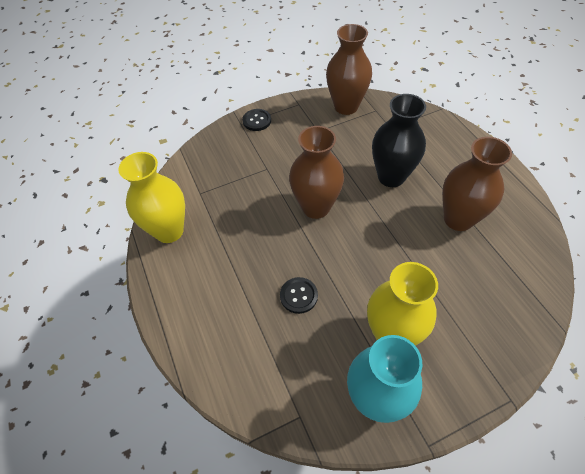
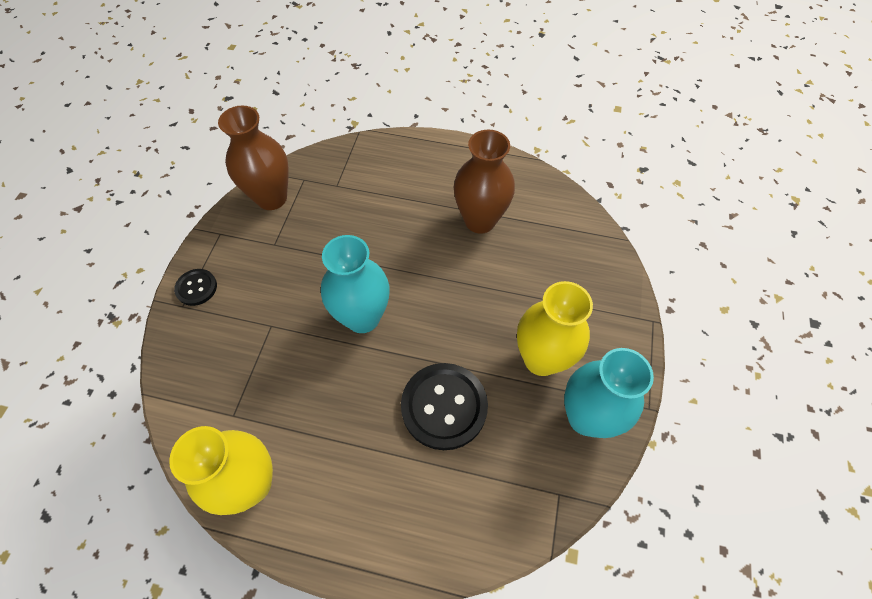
camera: 55 degrees left, 5 degrees up
black button [280,277,318,314] -> black button [401,363,488,450], size x1.92
brown vase [289,126,344,219] -> turquoise vase [321,235,390,333]
black vase [372,94,426,187] -> none

